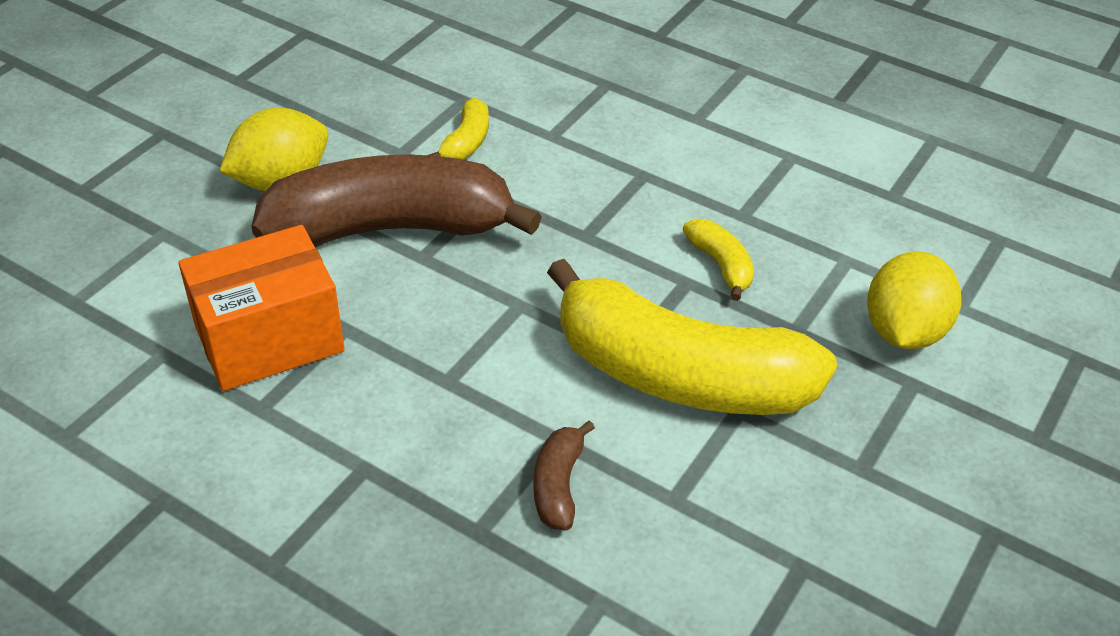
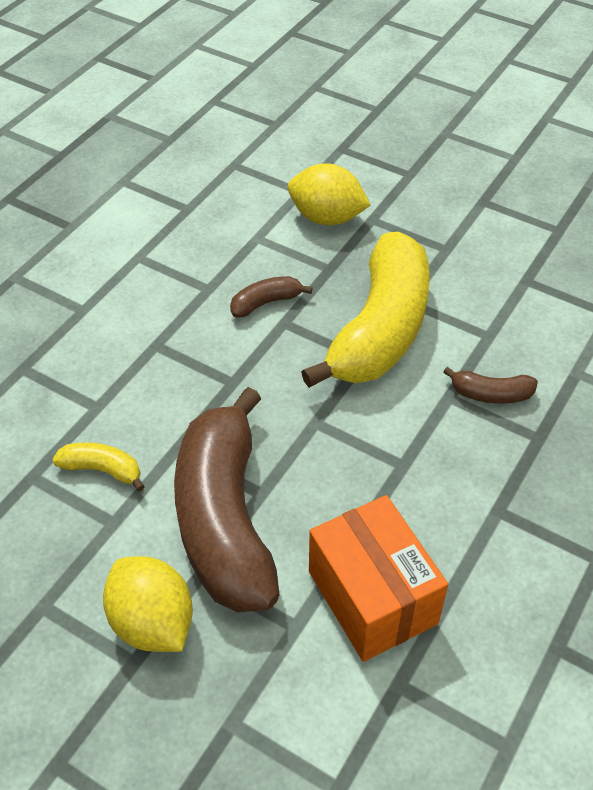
camera: 90 degrees left, 5 degrees up
yellow banana [683,219,754,301] -> brown banana [230,276,312,317]

